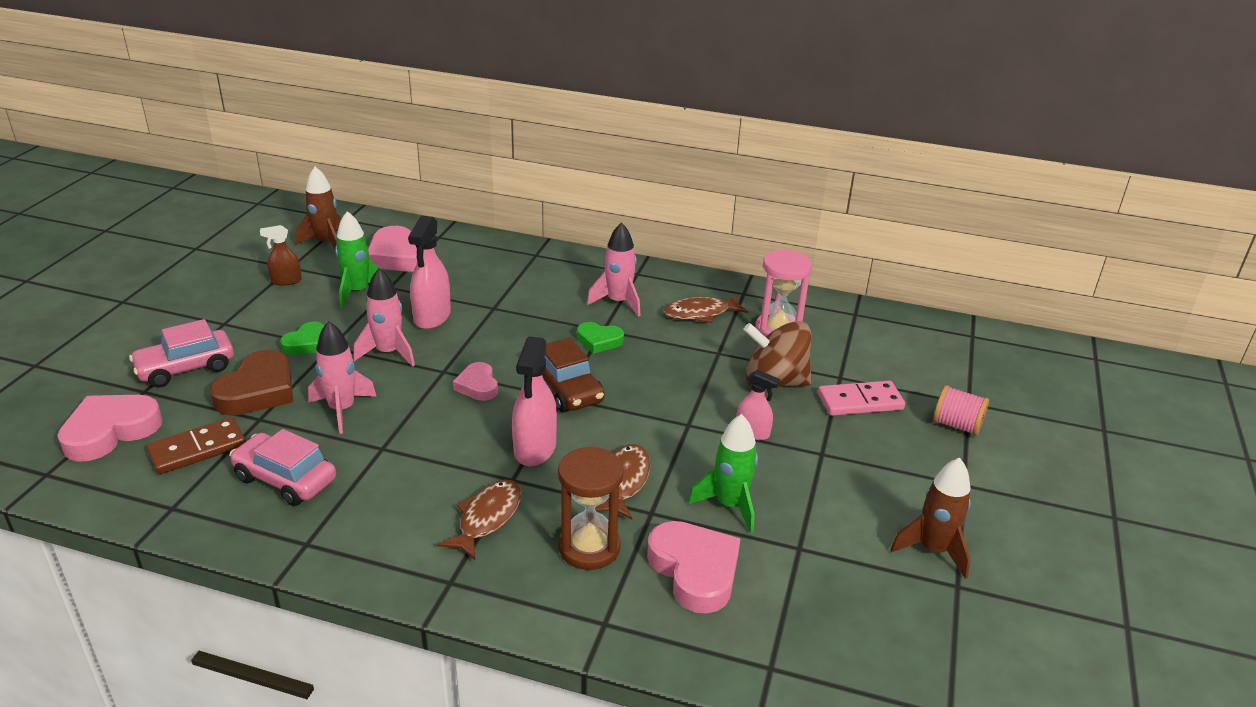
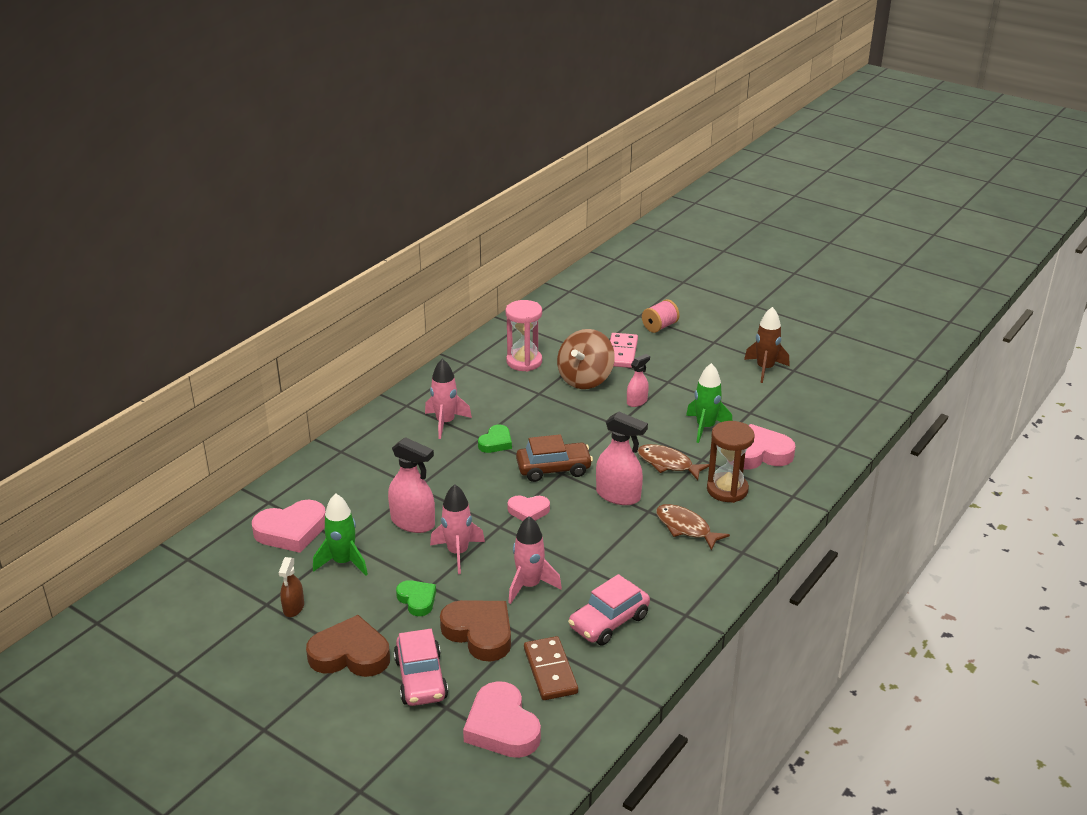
camera: 70 degrees left, 0 degrees up
brown rocket [295,167,342,249] -> none
brown fish [664,295,749,323] -> none
none -> brown heart [306,615,390,677]

